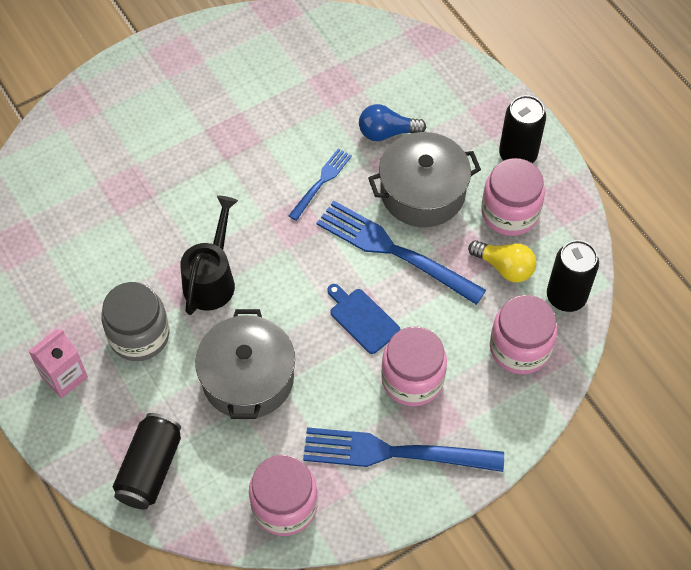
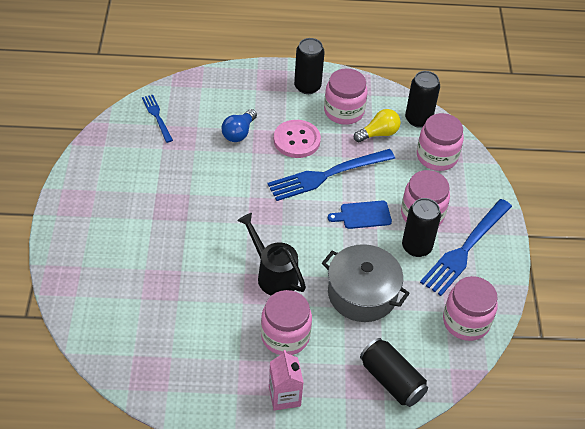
camera: 60 degrees left, 10 degrees down
grey jar [101,282,170,361] -> pink jar [261,290,312,355]
blue fork [288,148,352,221] -> blue fork moved to [142,95,173,143]
grey pot [368,132,481,227] -> pink button [274,120,321,158]
none -> black can [402,198,441,257]

